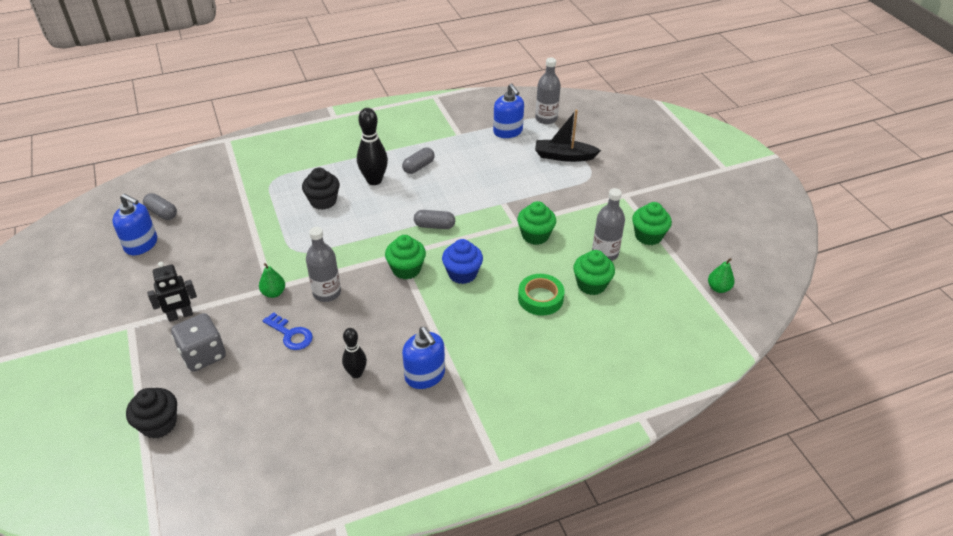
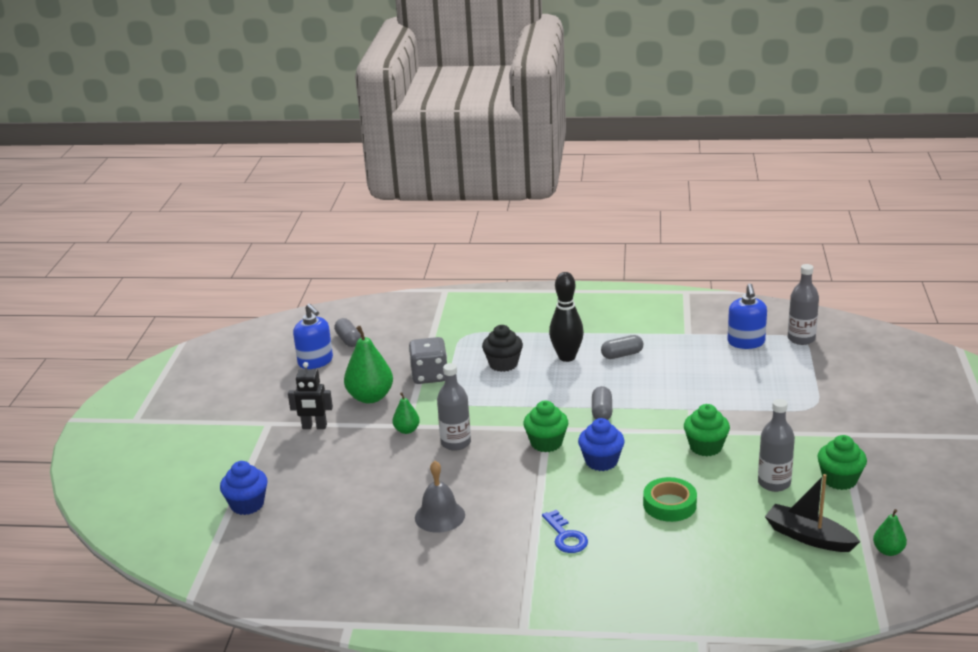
camera: 30 degrees right, 15 degrees down
black cupcake [126,388,177,439] -> blue cupcake [220,461,267,515]
grey dice [171,313,226,372] -> grey dice moved to [409,337,447,384]
blue key [263,312,313,350] -> blue key moved to [542,509,588,553]
black bowling pin [342,328,367,378] -> grey bell [415,461,465,533]
blue soap dispenser [402,327,445,389] -> none
grey capsule [414,210,455,229] -> grey capsule turned 60 degrees clockwise [592,386,612,420]
black boat [535,110,601,162] -> black boat moved to [765,474,860,552]
green cupcake [573,250,615,295] -> none
none -> green pear [344,326,393,403]

